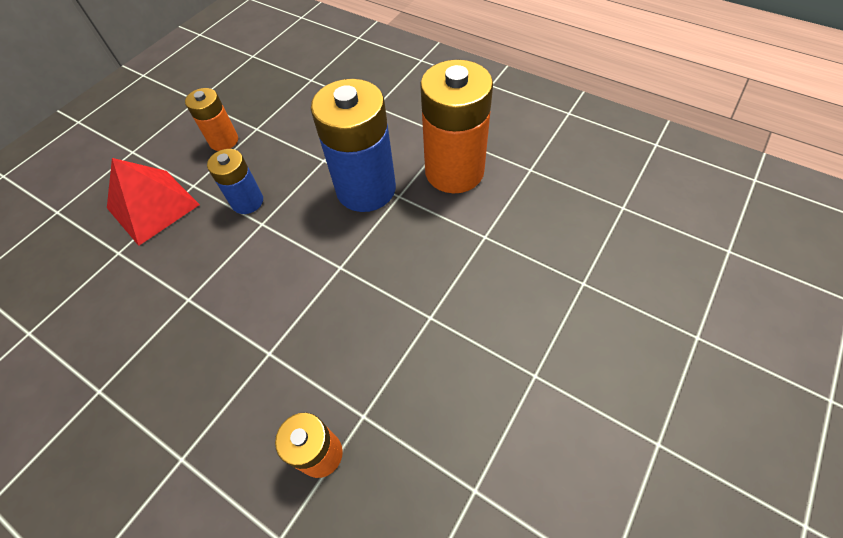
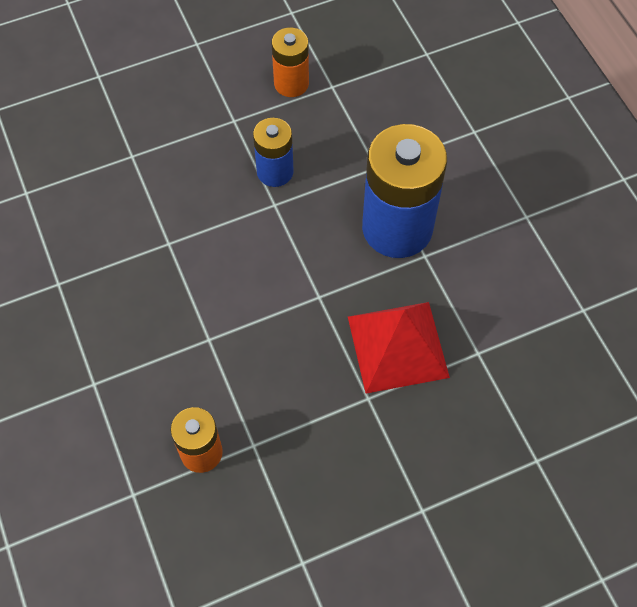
camera: 30 degrees right, 5 degrees up
red pyramid [107,158,200,246] -> red pyramid moved to [348,302,450,394]
orange battery [420,60,493,193] -> none

